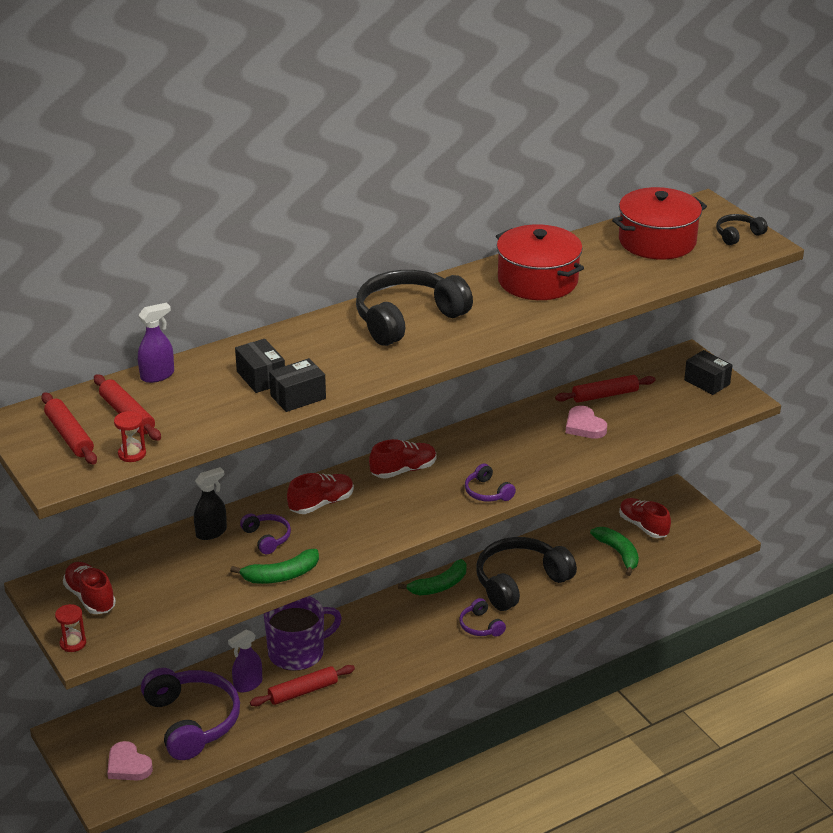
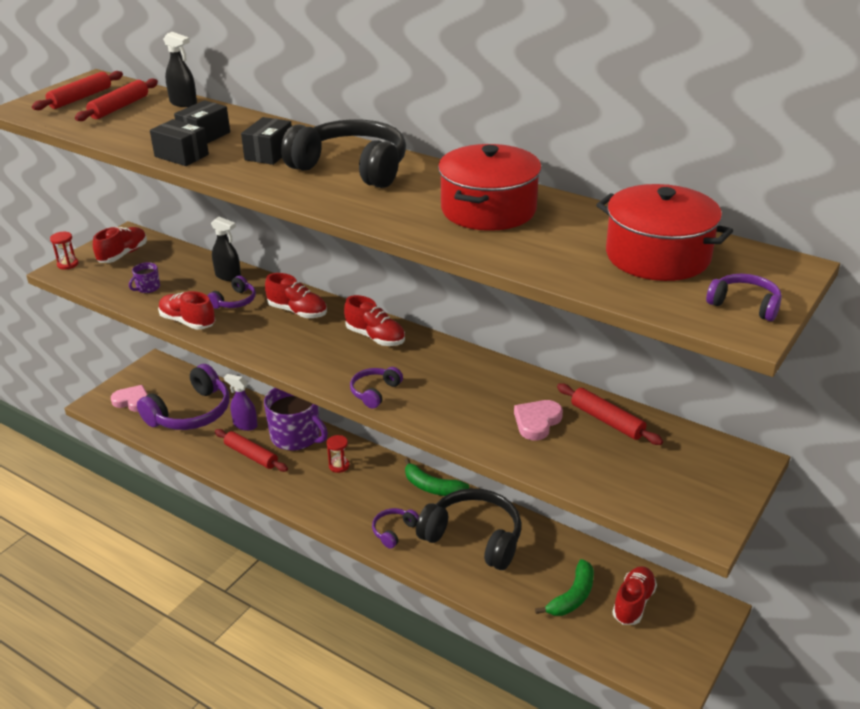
camera: 65 degrees right, 0 degrees up
pink heart [107,741,153,781] -> pink heart turned 90 degrees clockwise [111,385,148,412]
red hourglass [114,411,146,462] -> red hourglass moved to [327,435,349,473]
purple spray bottle [138,302,174,383] -> black spray bottle [163,32,197,107]
green banana [230,549,319,584] -> red shoe [158,291,215,330]
black box [684,350,732,395] -> black box moved to [241,117,292,165]
black headphones [716,214,768,245] -> purple headphones [706,274,782,321]
none -> purple mug [129,262,160,293]

